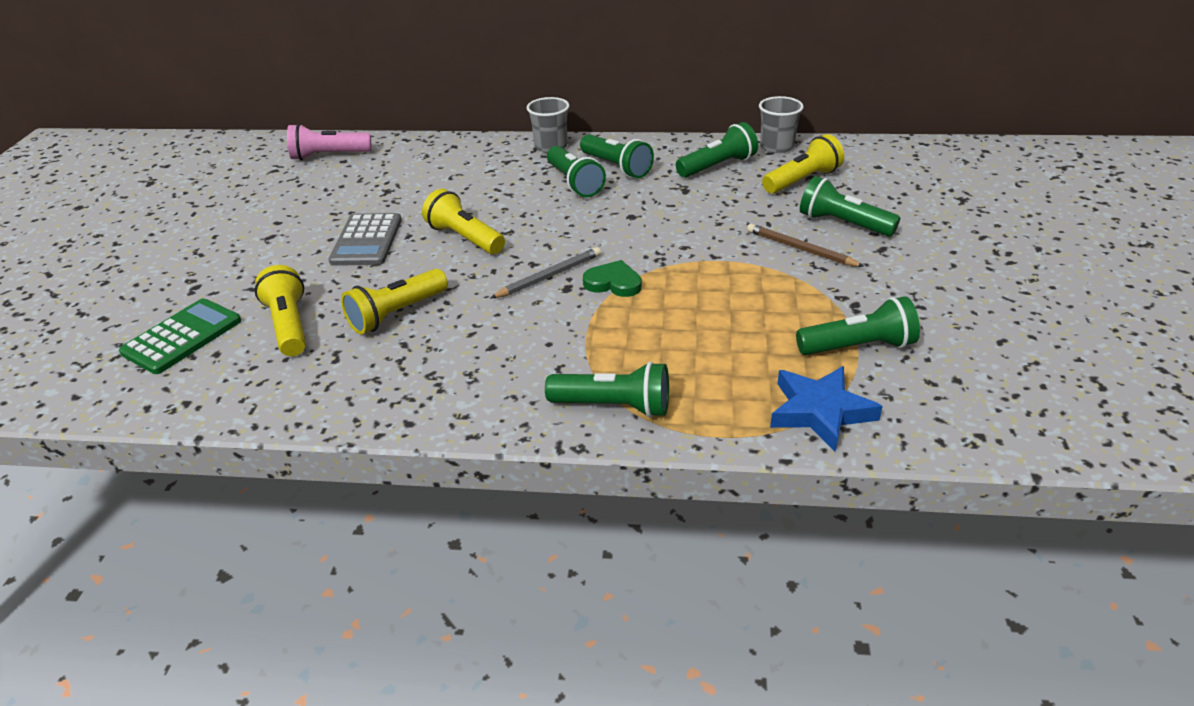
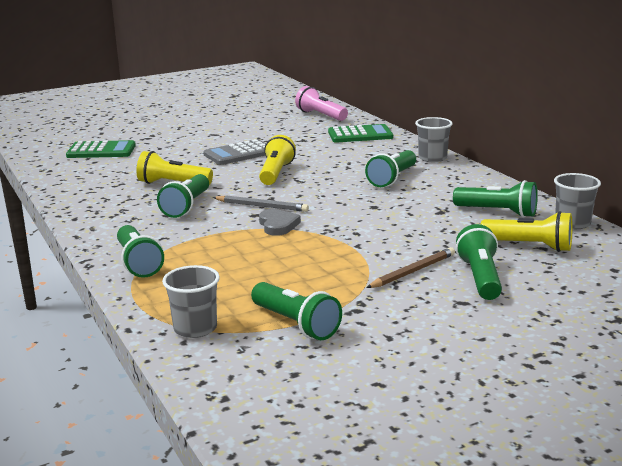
camera: 55 degrees right, 15 degrees down
yellow flashlight [255,265,306,356] -> none
green flashlight [580,134,654,178] -> green flashlight moved to [157,174,209,218]
green heart [583,260,642,297] -> grey heart [259,209,301,236]
brown pencil [747,223,865,267] -> brown pencil turned 45 degrees clockwise [366,247,455,288]
blue star [770,366,883,452] -> grey cup [162,265,220,338]
none -> green calculator [328,124,393,143]

